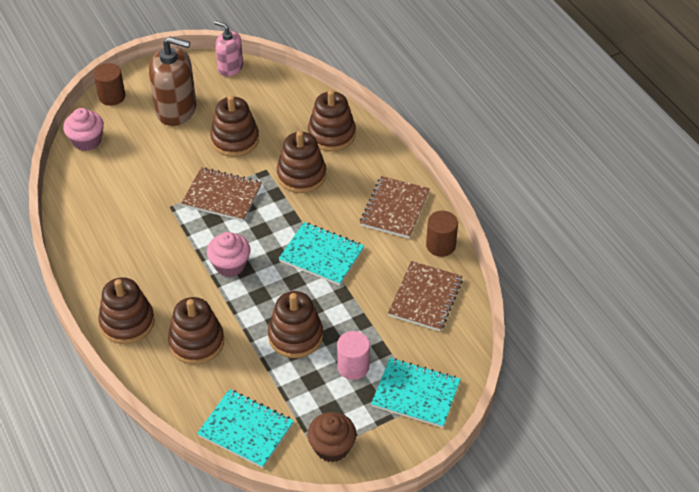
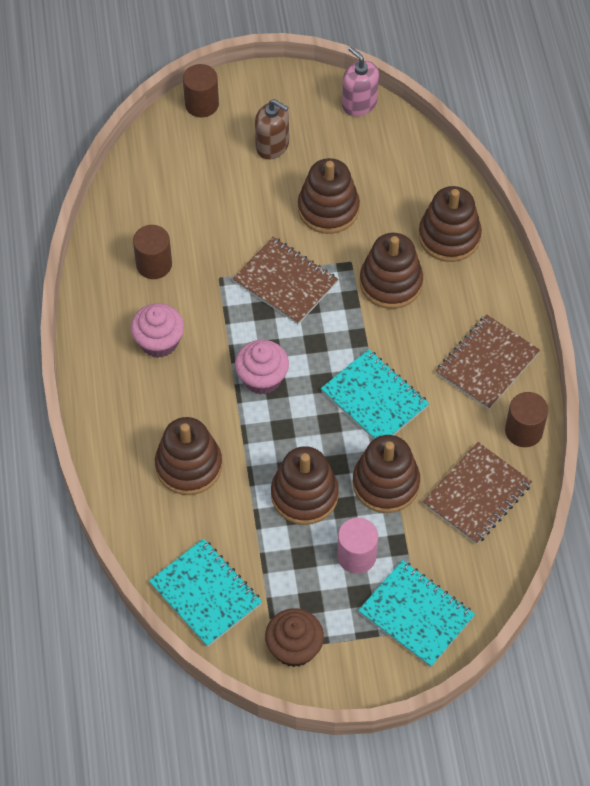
camera: 20 degrees right, 10 degrees up
pink cupcake [63,108,104,151] -> pink cupcake moved to [130,303,184,358]
brown stacking toy [99,277,155,344] -> brown stacking toy moved to [352,435,420,513]
brown soap dispenser [149,36,196,126] -> brown soap dispenser [255,99,289,159], size x0.61
none -> brown cylinder [133,225,172,279]

